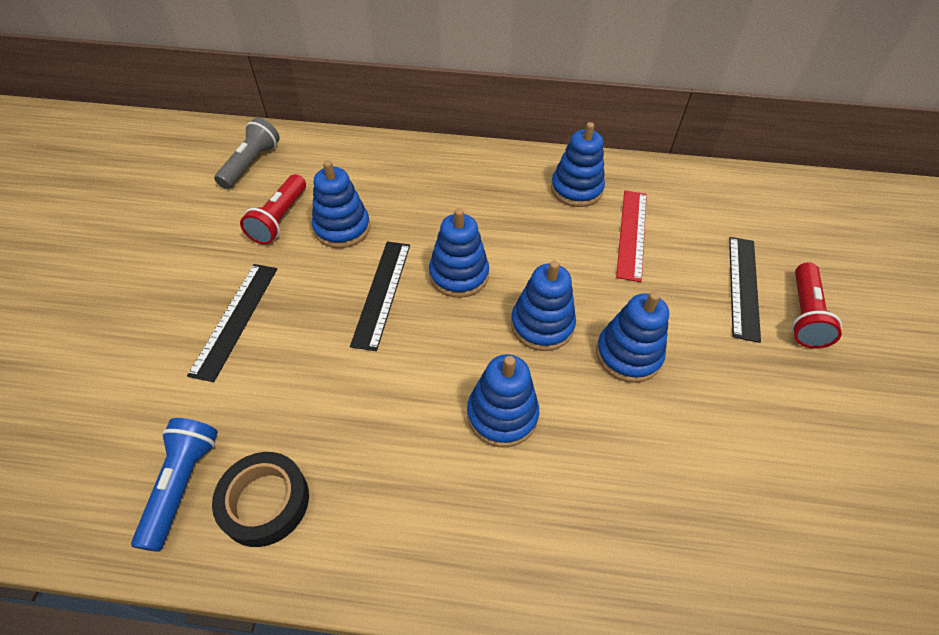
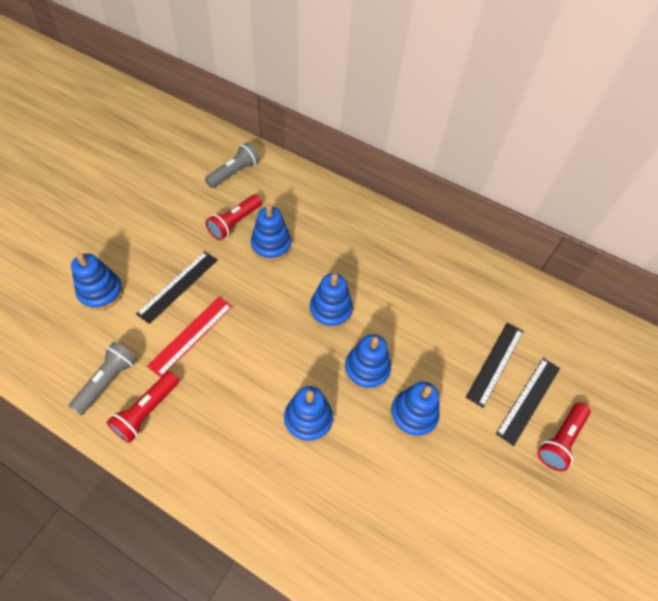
camera: 20 degrees right, 5 degrees up
blue flashlight [131,418,218,552] -> grey flashlight [68,342,137,415]
black tape [212,452,309,547] -> red flashlight [106,372,179,443]
black ruler [350,241,410,351] -> black ruler moved to [466,323,524,408]
blue stacking toy [551,122,605,207] -> blue stacking toy moved to [71,253,123,311]
red ruler [616,190,647,282] -> red ruler moved to [147,297,233,377]

